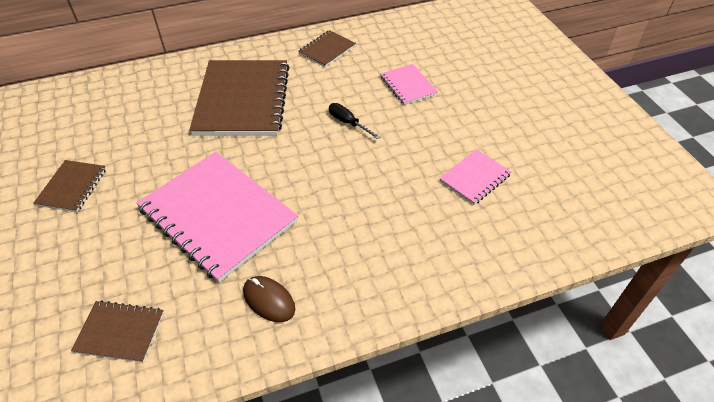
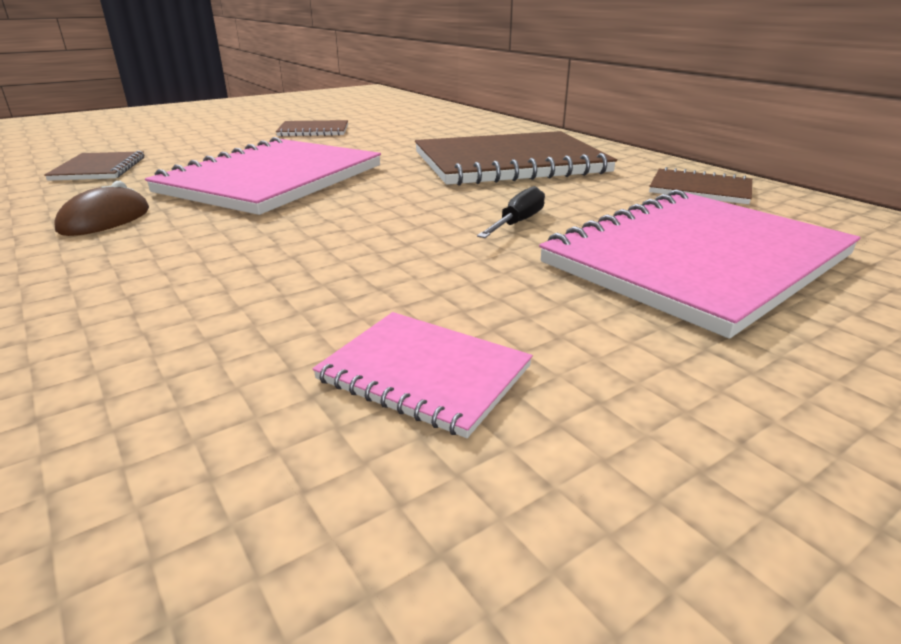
camera: 75 degrees right, 20 degrees down
pink notebook [380,64,438,105] -> pink notebook [539,189,861,339], size x2.10

